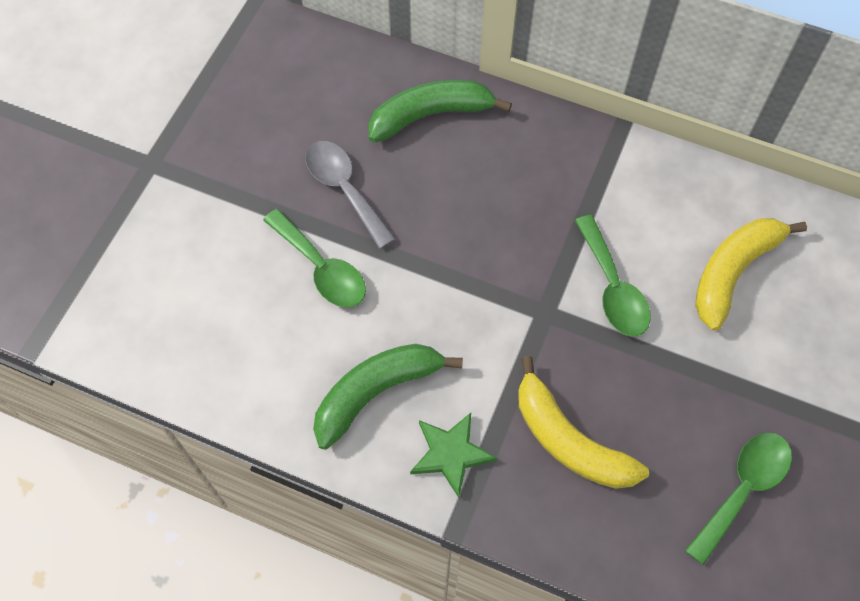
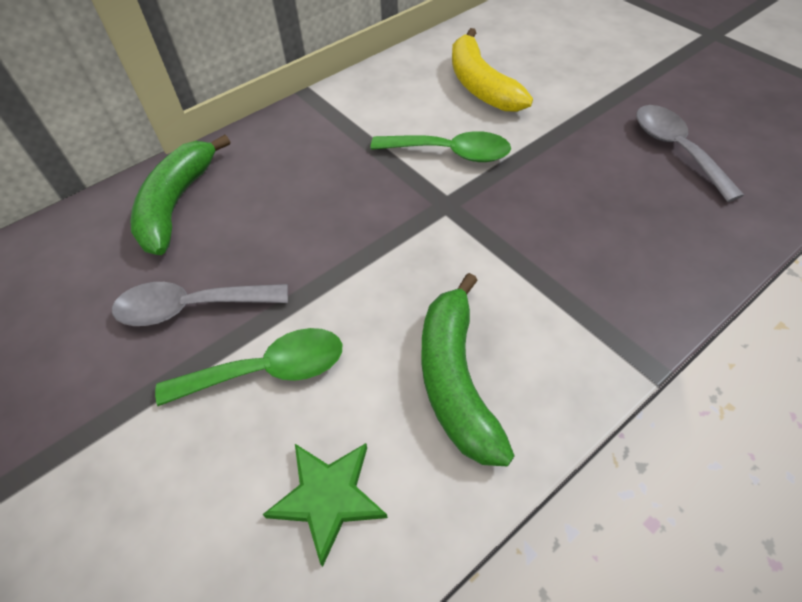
camera: 60 degrees left, 10 degrees down
green star [410,413,497,498] -> green star moved to [262,443,388,567]
yellow banana [518,356,649,489] -> none
green spoon [685,433,792,565] -> grey spoon [636,105,744,202]

